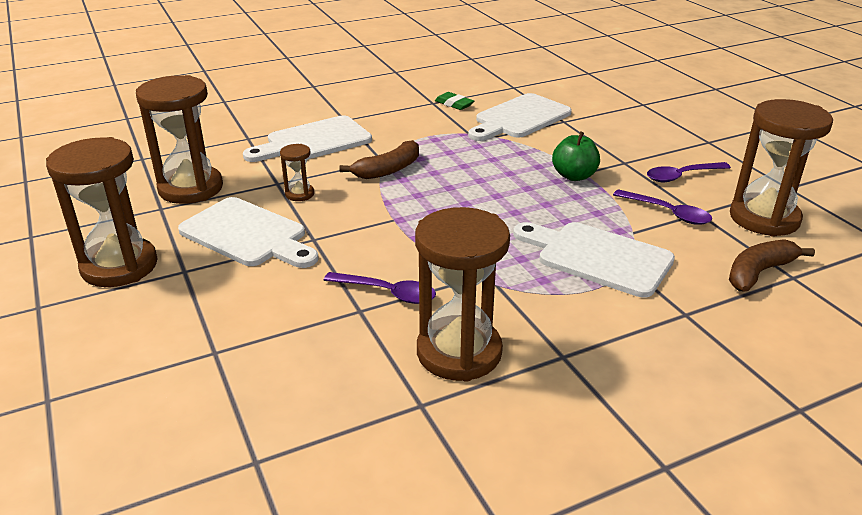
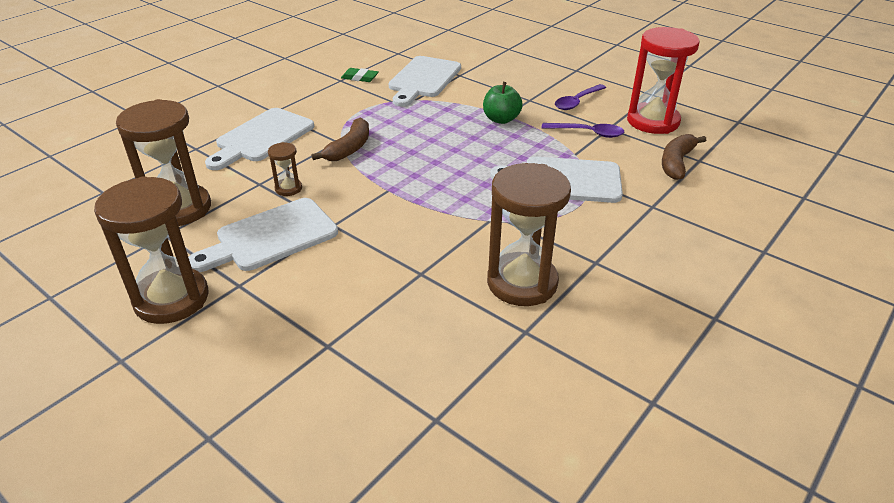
camera: 25 degrees left, 5 degrees up
white cutting board [178,197,319,268] -> white cutting board turned 135 degrees clockwise [188,198,338,272]
purple spoon [323,272,436,304] -> none
brown hourglass [730,99,833,237] -> red hourglass [627,27,699,134]

